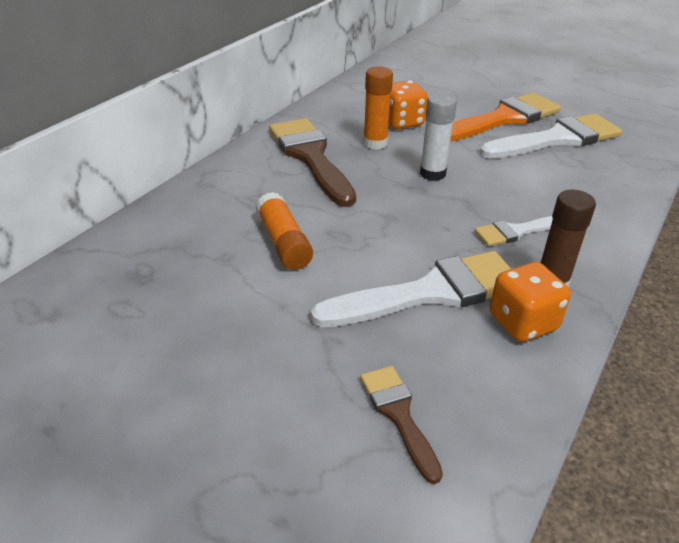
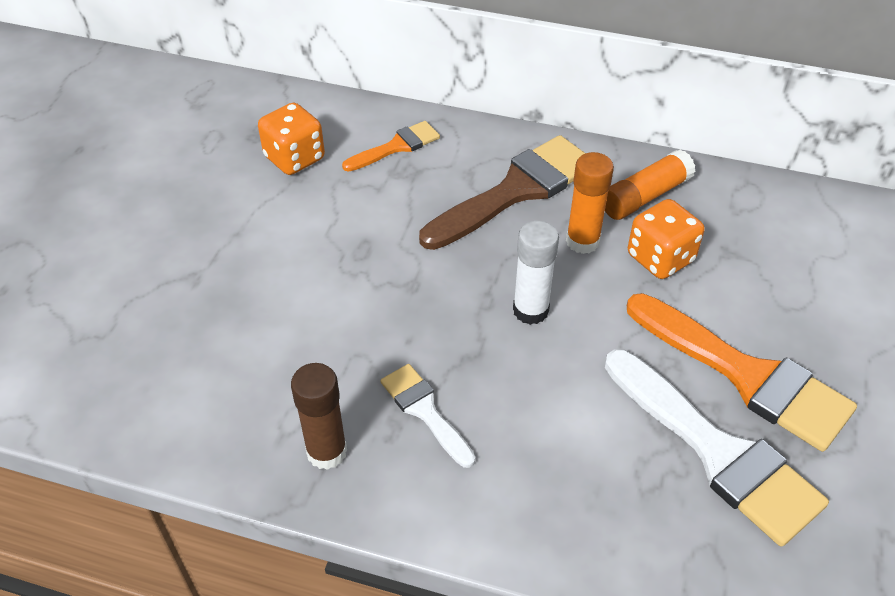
camera: 75 degrees right, 10 degrees up
orange glue stick [256,192,313,270] -> orange glue stick moved to [605,149,695,220]
white brush [311,251,511,327] -> none
brown brush [360,366,443,484] -> none
orange dice [490,262,571,342] -> orange dice moved to [258,103,325,175]
none -> orange brush [342,121,440,172]

